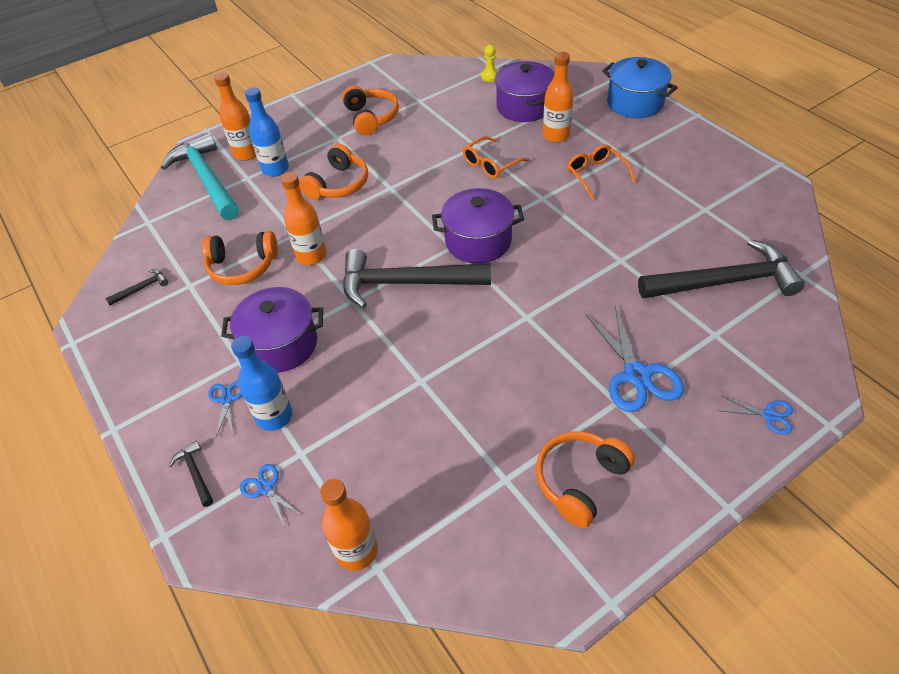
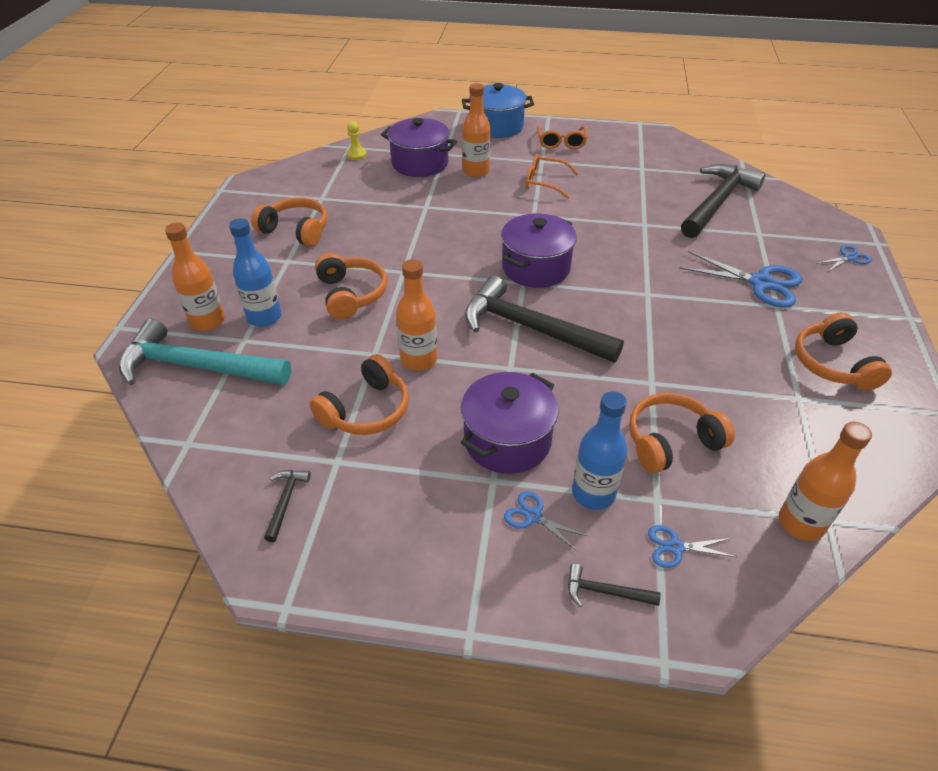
camera: 50 degrees left, 5 degrees down
black hammer [343,249,491,308] -> black hammer turned 75 degrees clockwise [465,276,624,363]
orange glasses [463,136,529,179] -> orange glasses moved to [537,125,587,149]
none -> orange headphones [629,393,735,473]

